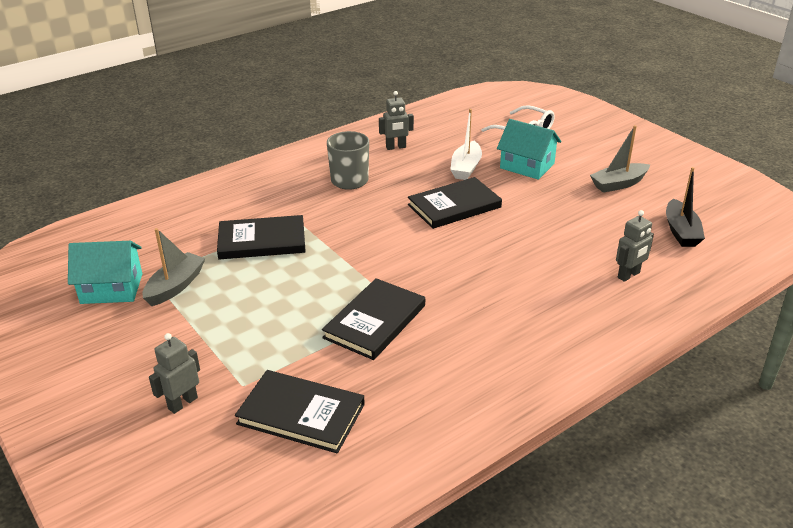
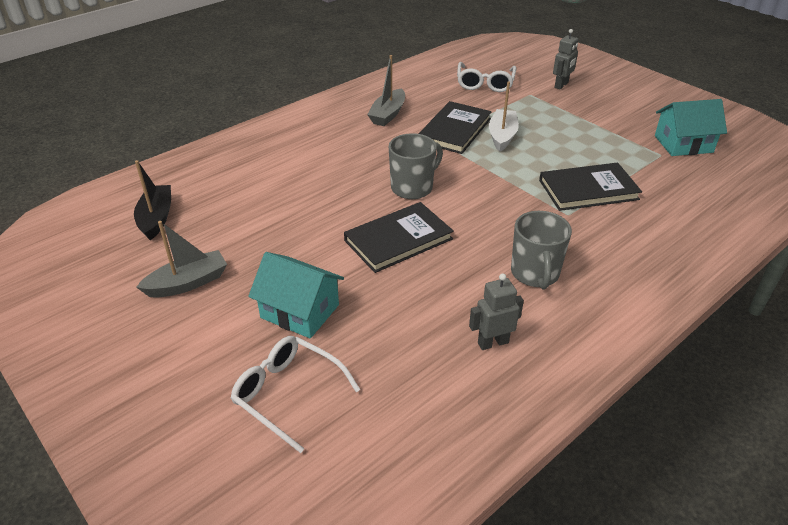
camera: 175 degrees right, 5 degrees up
grey boat [142,228,206,306] -> grey boat moved to [367,55,405,126]
black book [235,370,365,453] -> white glasses [457,62,516,92]
white boat [450,109,482,180] -> white boat moved to [489,81,519,152]
grey robot [616,210,654,282] -> none
none -> grey mug [389,133,443,199]

